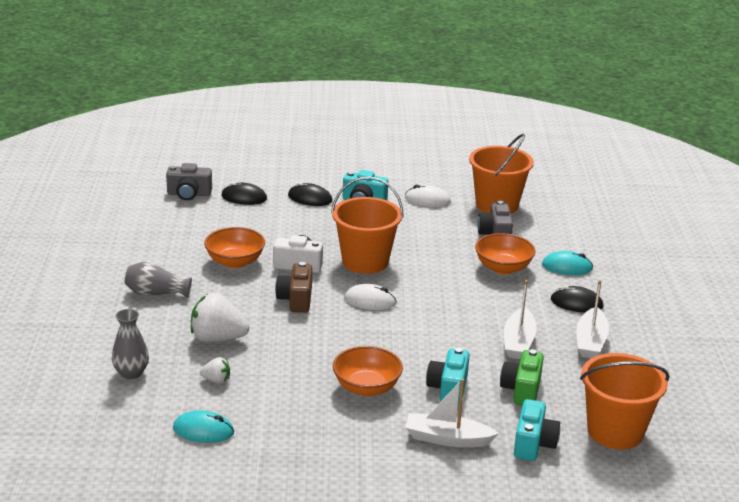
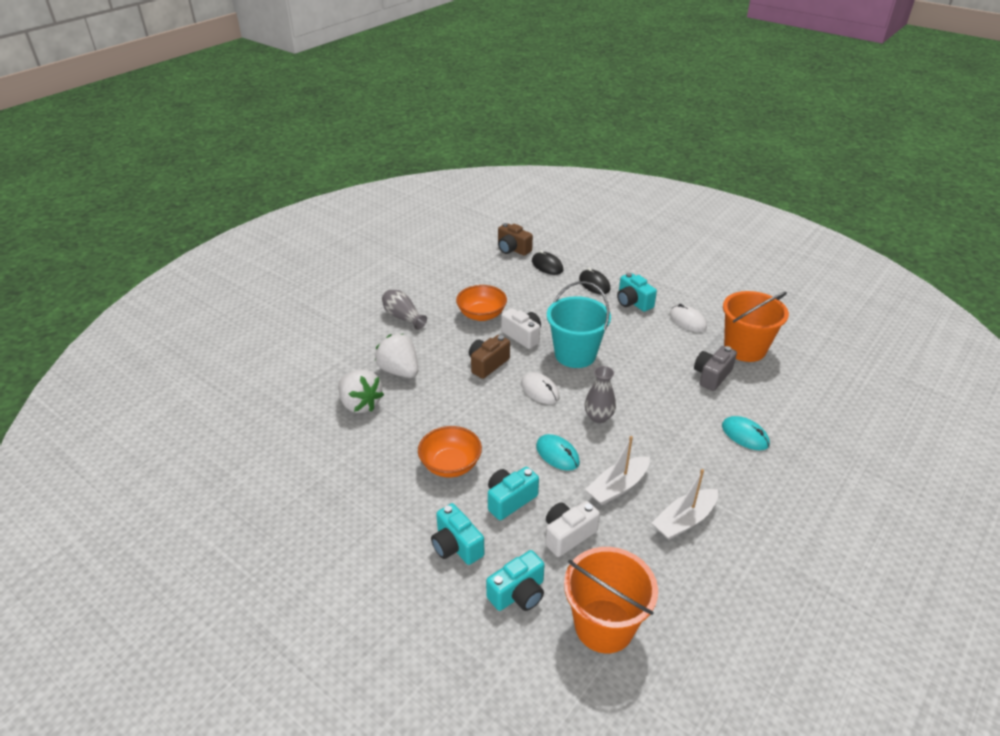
camera: 40 degrees right, 10 degrees up
grey vase [112,309,149,379] -> grey vase moved to [584,366,616,423]
grey camera [166,163,212,200] -> brown camera [498,223,533,256]
turquoise mouse [173,410,234,443] -> turquoise mouse moved to [536,434,580,471]
white strawberry [200,357,230,384] -> white strawberry [338,370,384,413], size x1.99
orange bucket [331,176,404,274] -> turquoise bucket [547,281,611,368]
white boat [405,379,499,447] -> turquoise camera [431,503,484,565]
orange bowl [475,233,535,274] -> none
green camera [500,349,544,406] -> white camera [545,501,600,557]
black mouse [551,285,604,313] -> none

